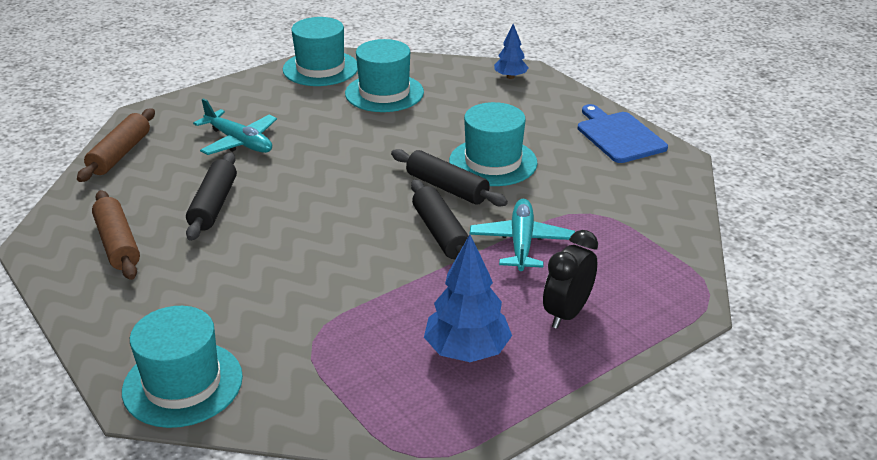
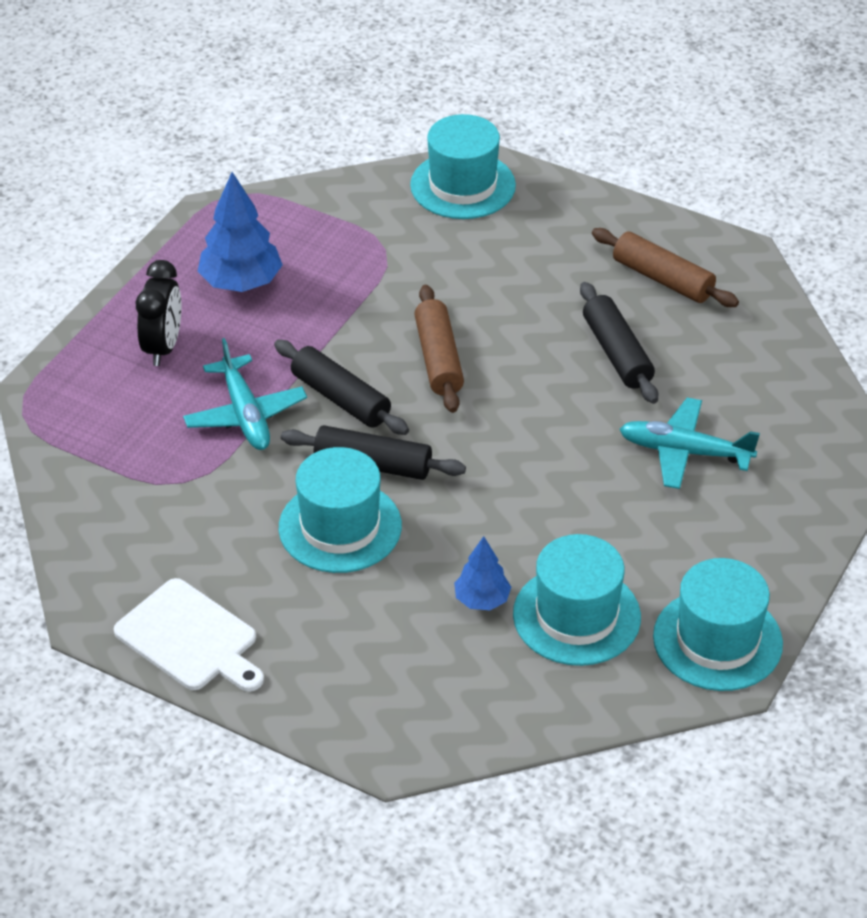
camera: 155 degrees right, 10 degrees up
brown rolling pin [77,108,155,182] -> brown rolling pin moved to [414,285,464,413]
blue tree [494,24,529,79] -> blue tree moved to [454,536,511,610]
blue cutting board [578,104,668,163] -> white cutting board [114,578,264,692]

